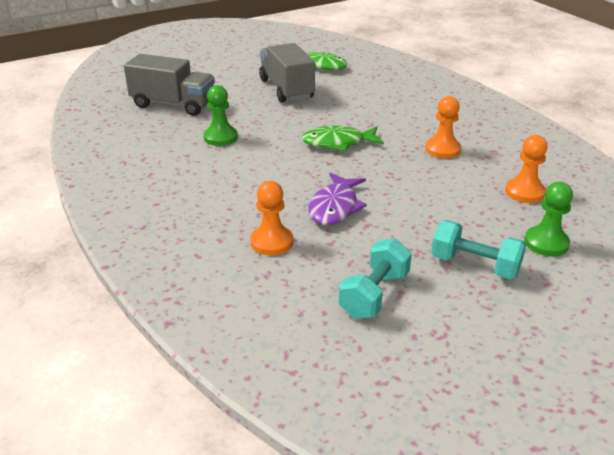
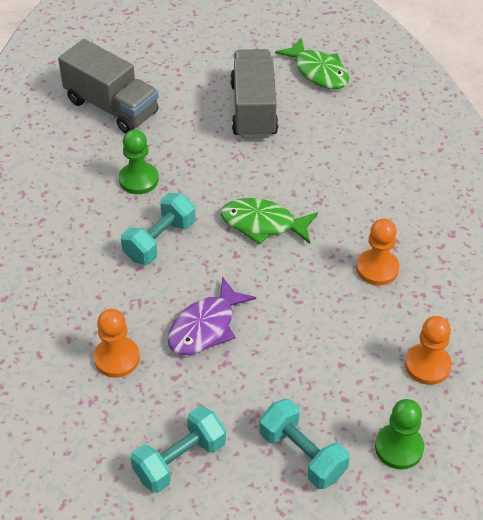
camera: 20 degrees right, 15 degrees up
none -> turquoise dumbbell [121,193,195,264]

